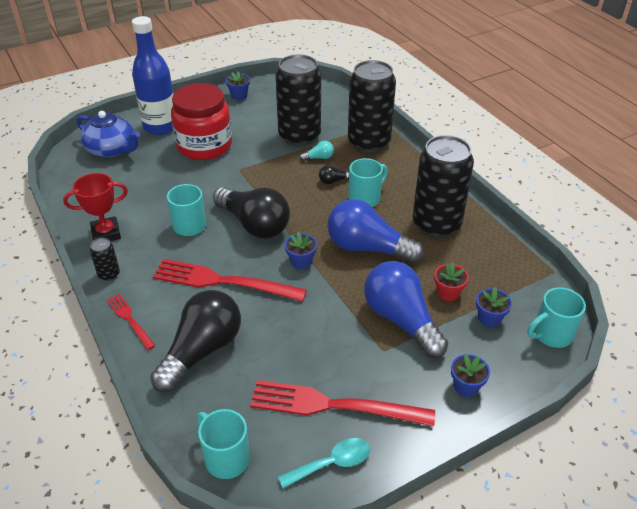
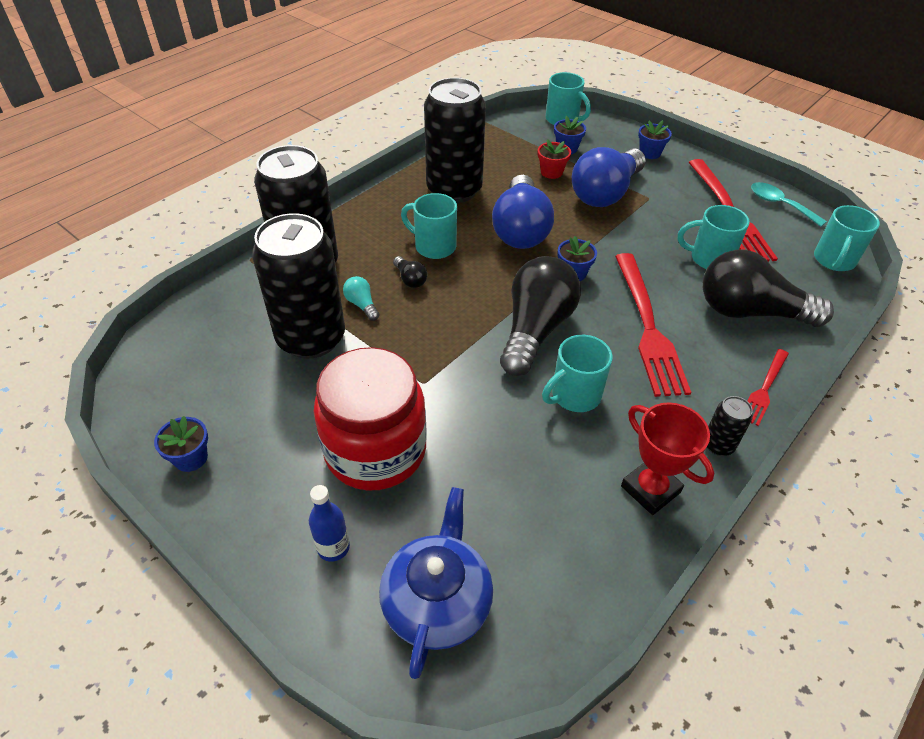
camera: 110 degrees left, 5 degrees up
blue bottle [132,16,174,135] -> blue bottle [309,485,350,562], size x0.45
none -> turquoise mug [678,205,750,269]

